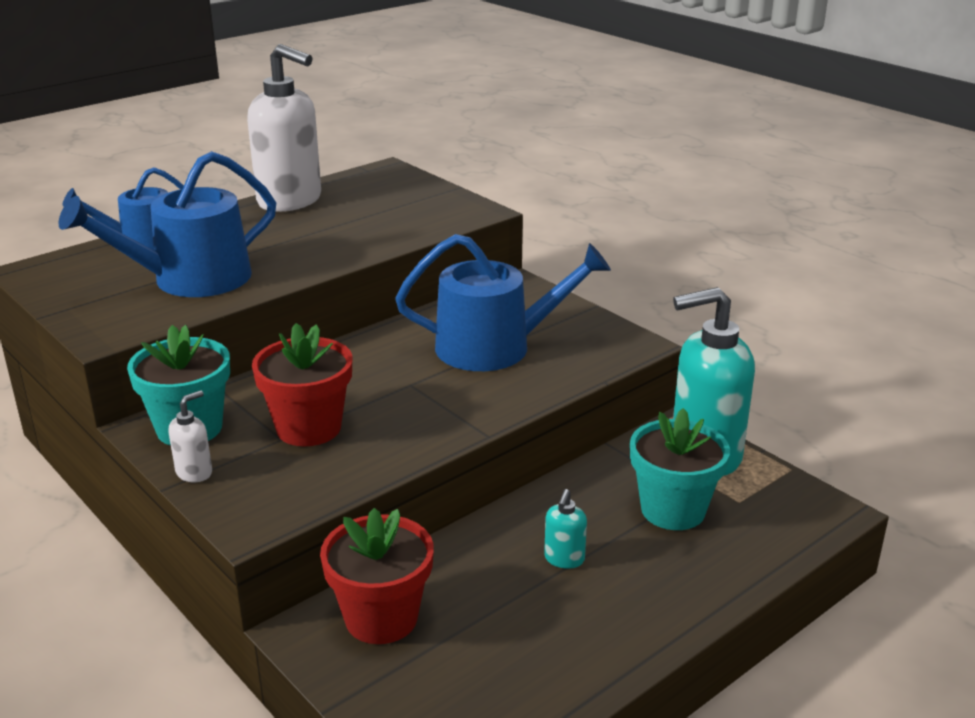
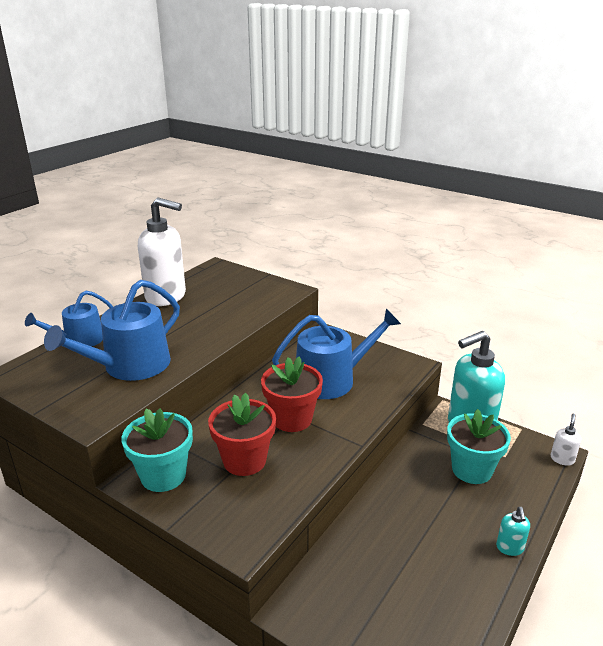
camera: 15 degrees left, 0 degrees up
white soap dispenser [169,390,212,482] -> white soap dispenser moved to [551,414,581,466]
red flower pot [320,508,434,644] -> red flower pot moved to [261,357,323,432]
turquoise soap dispenser [544,489,587,569] -> turquoise soap dispenser moved to [496,507,530,556]

